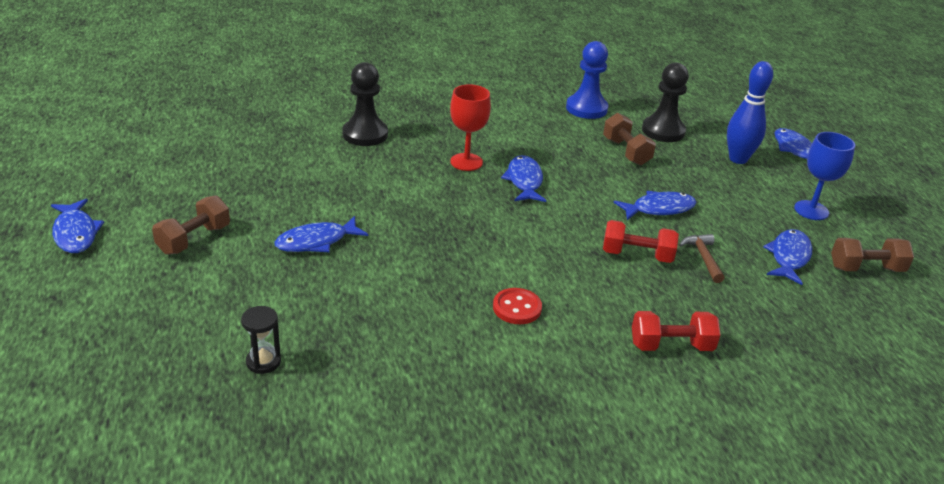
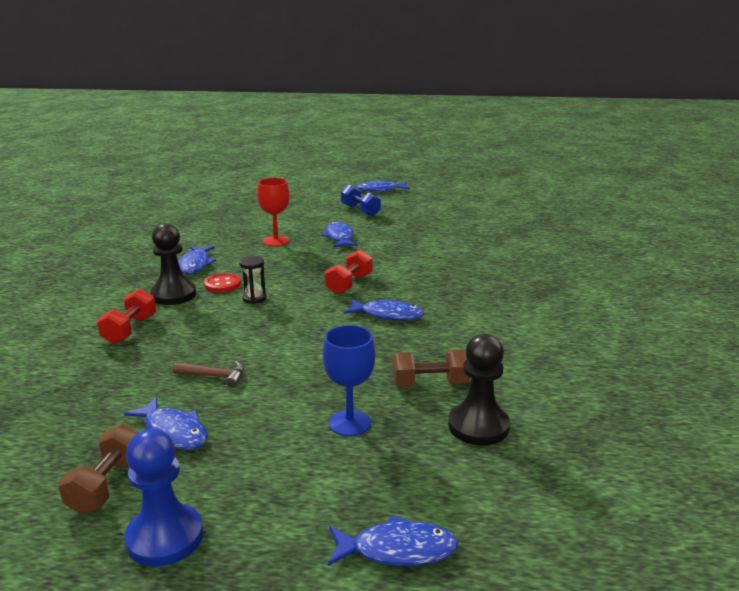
camera: 110 degrees right, 10 degrees down
brown dumbbell [152,195,230,255] -> blue dumbbell [341,185,381,217]
black hourglass [241,306,281,374] -> black hourglass moved to [239,256,266,304]
black pawn [343,62,388,146] -> black pawn moved to [150,223,196,305]
red goblet [450,84,491,171] -> red goblet moved to [257,178,289,246]
blue pawn [566,41,609,119] -> blue pawn moved to [124,429,203,567]
red dumbbell [603,220,679,263] -> red dumbbell moved to [325,249,372,294]
blue fish [613,191,697,220] -> blue fish moved to [178,246,216,274]
blue bowling pin [727,61,773,164] -> none
blue goblet [794,132,855,220] -> blue goblet moved to [323,325,375,436]

